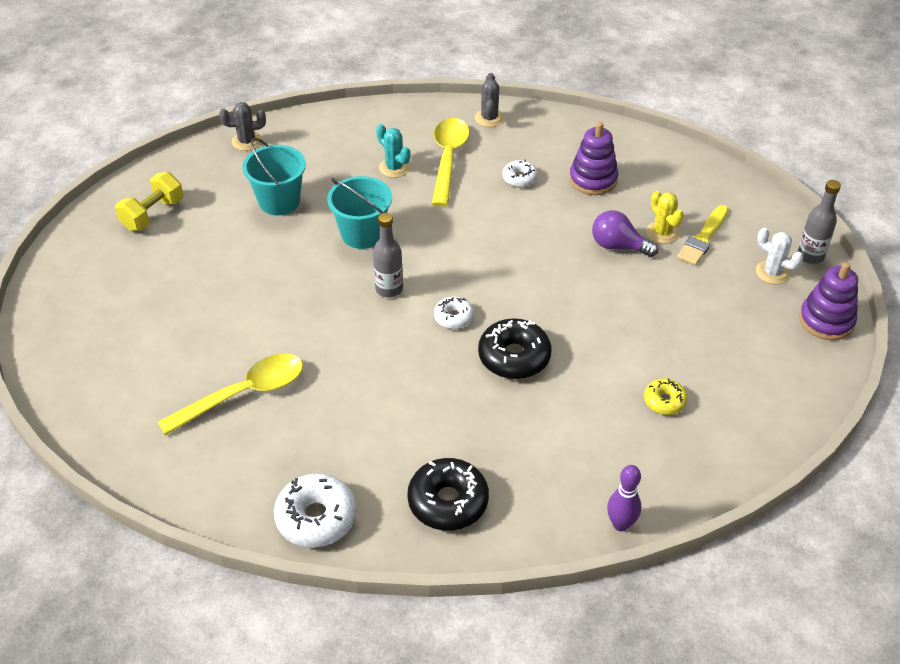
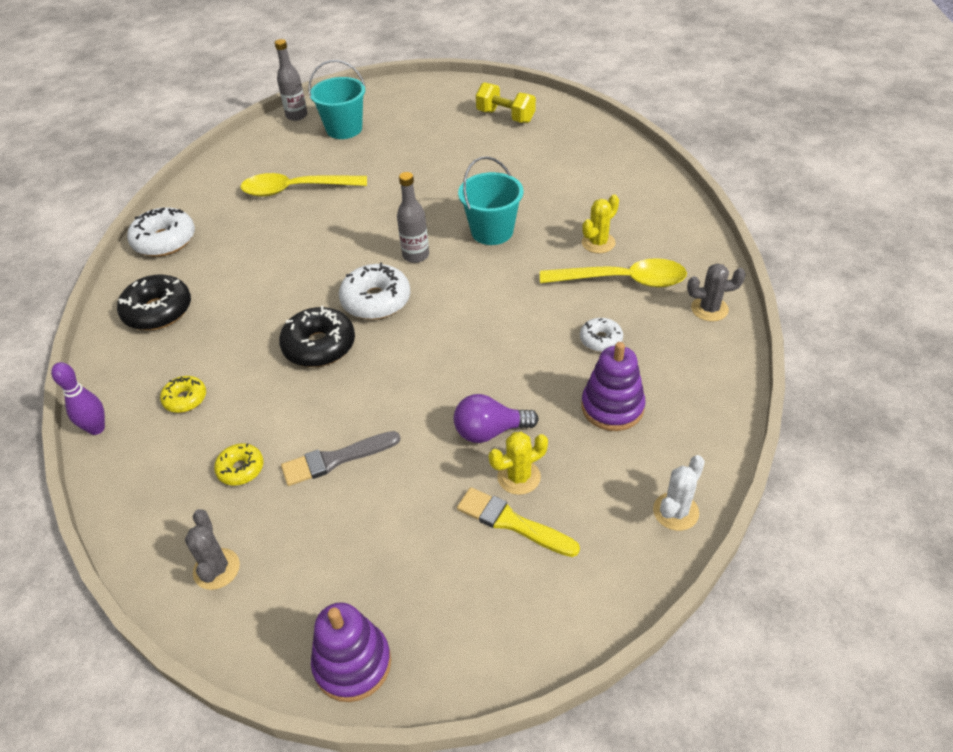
camera: 90 degrees right, 0 degrees up
yellow spoon [158,353,303,435] -> yellow spoon turned 120 degrees clockwise [240,173,367,197]
grey cactus [219,102,266,151] -> grey cactus moved to [185,509,240,590]
turquoise bucket [242,138,306,215] -> turquoise bucket moved to [308,60,365,139]
turquoise cactus [376,124,410,178] -> yellow cactus [582,195,619,253]
white donut [434,297,474,329] -> white donut [339,262,410,320], size x1.76
purple light bulb [592,210,658,257] -> purple light bulb turned 120 degrees counterclockwise [454,394,539,443]
white cactus [756,228,803,284] -> white cactus moved to [653,455,705,531]
grey bottle [797,180,841,264] -> grey bottle moved to [275,39,308,121]
none -> yellow donut [160,376,206,413]
none -> grey brush [281,431,401,486]

